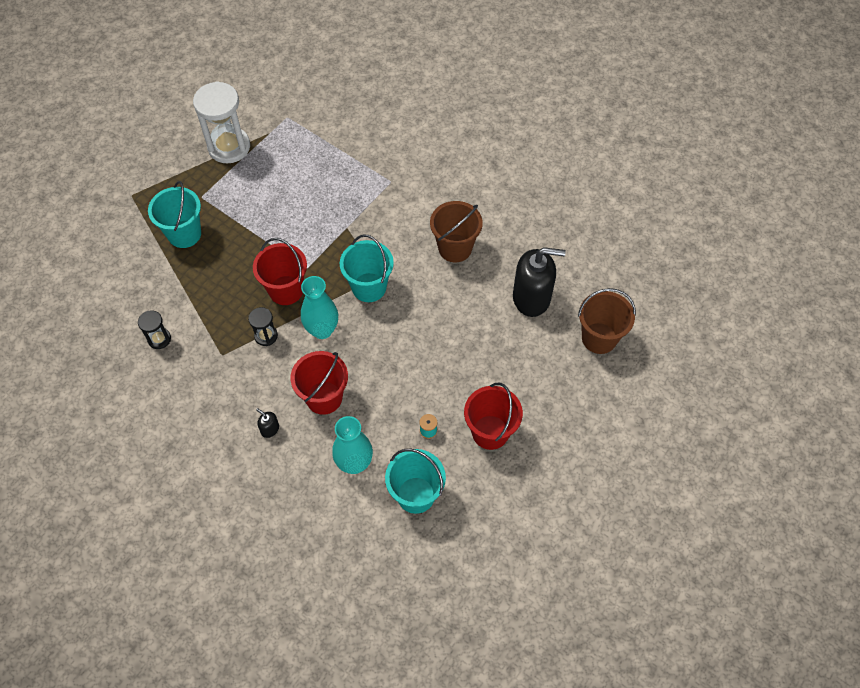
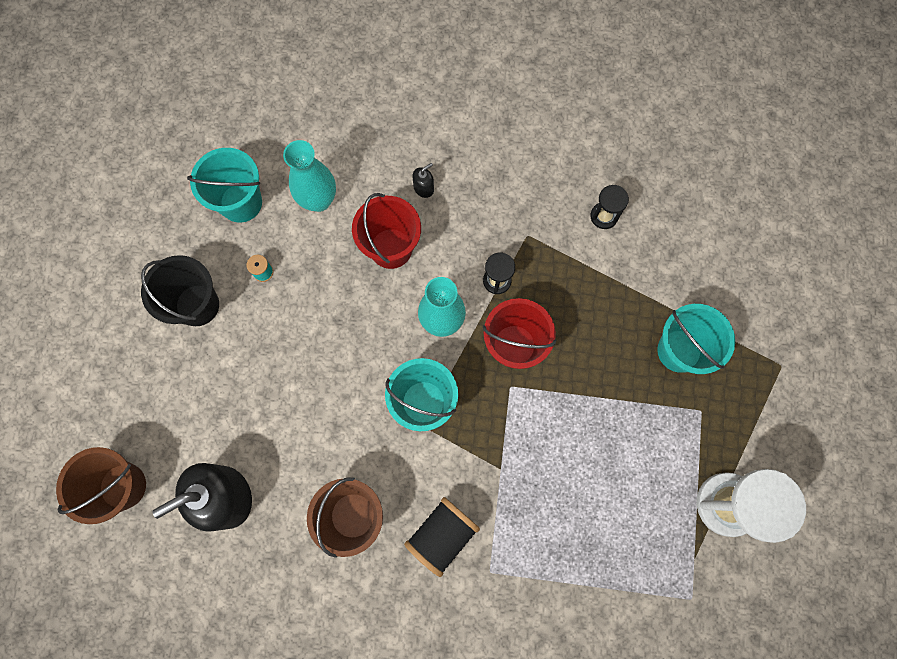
camera: 150 degrees right, 15 degrees up
black soap dispenser [256,408,279,438] -> black soap dispenser turned 45 degrees counterclockwise [412,163,434,198]
red bucket [464,382,523,450] -> black bucket [141,255,219,326]
none -> black spool [404,497,480,577]

